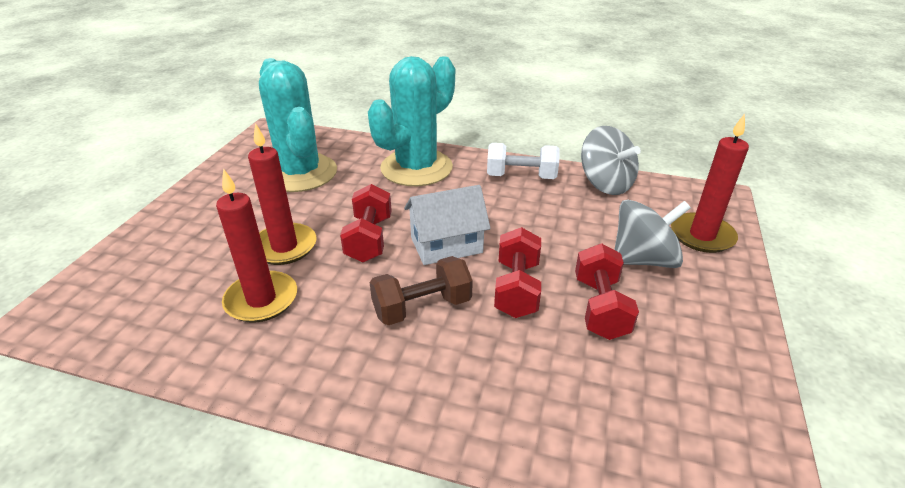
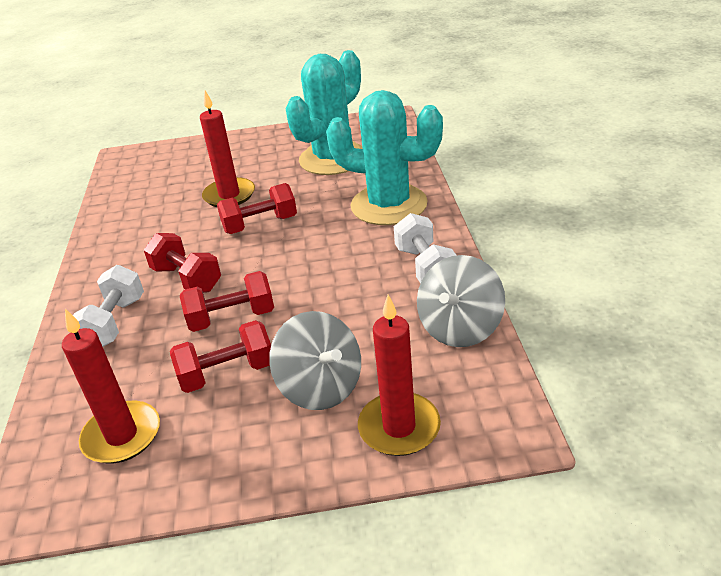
camera: 70 degrees right, 0 degrees up
red candle [216,168,297,323] -> red candle moved to [62,309,160,463]
brown dumbbell [370,256,473,325] -> red dumbbell [144,233,221,293]
white house [404,185,491,265] -> none
none -> white dumbbell [73,265,144,347]

